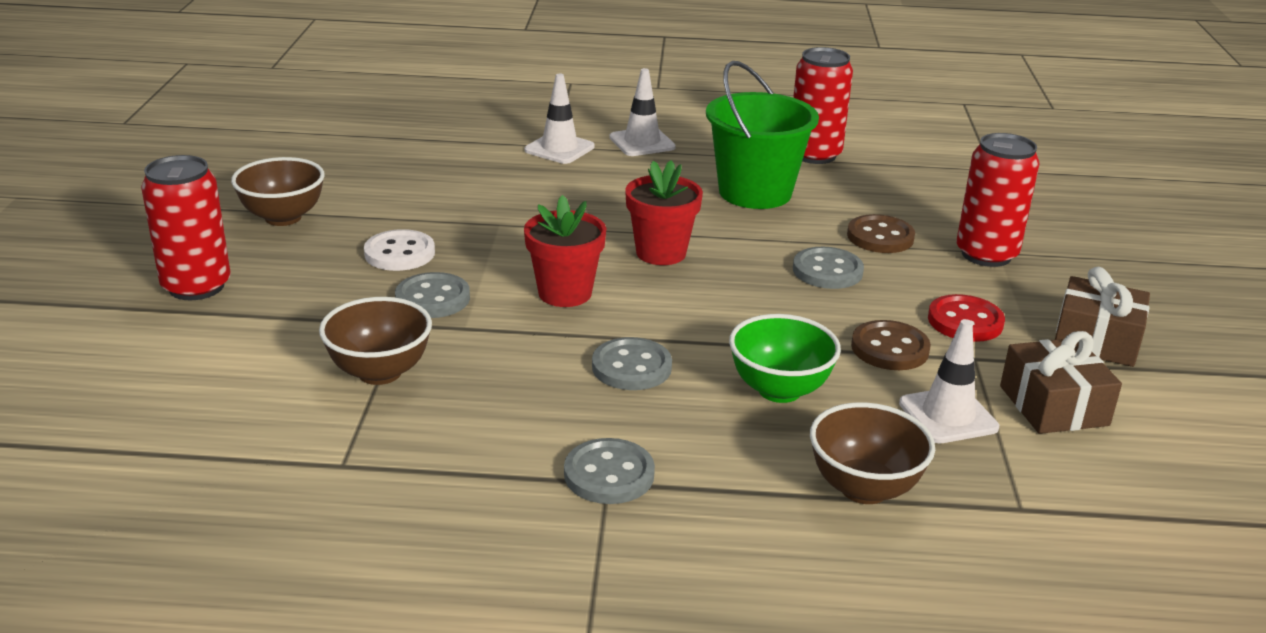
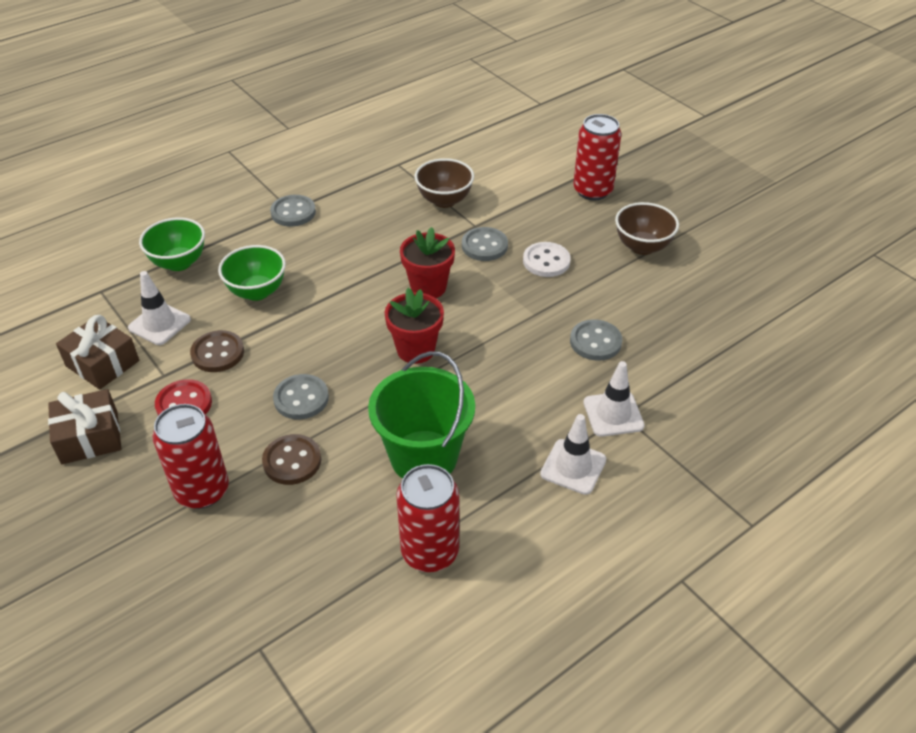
camera: 140 degrees right, 15 degrees up
grey button [592,337,672,390] -> grey button moved to [570,319,622,361]
brown bowl [810,402,935,504] -> green bowl [139,217,205,271]

